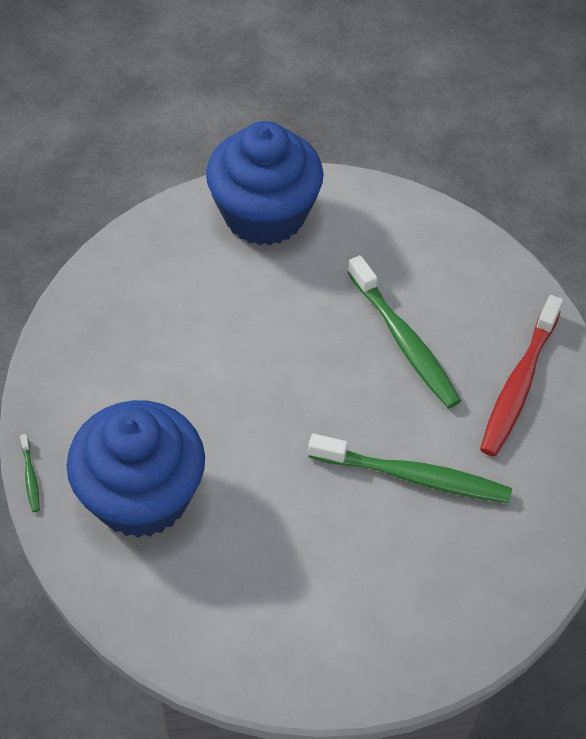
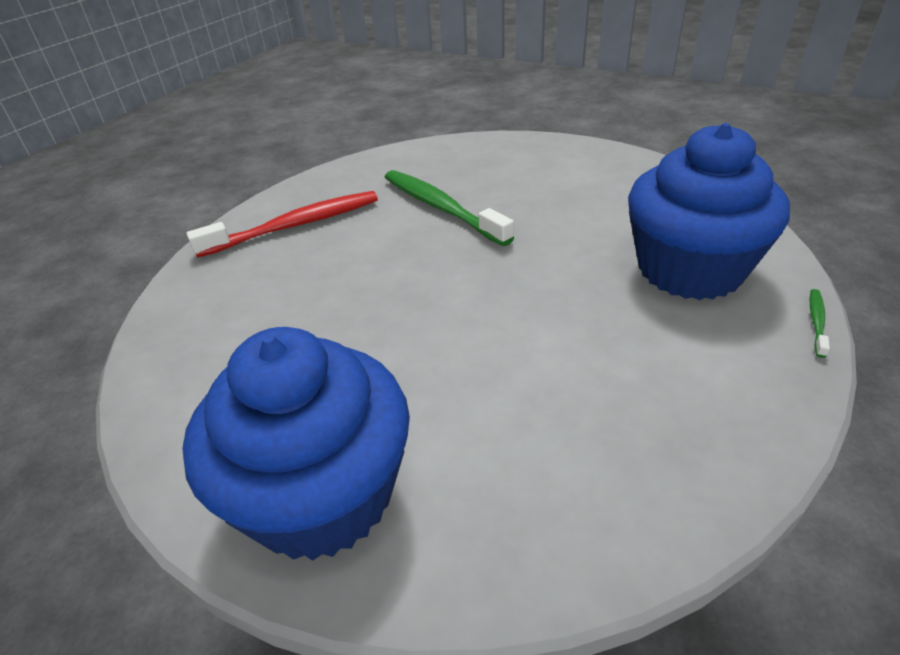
camera: 140 degrees left, 15 degrees down
green toothbrush [347,255,461,408] -> none

